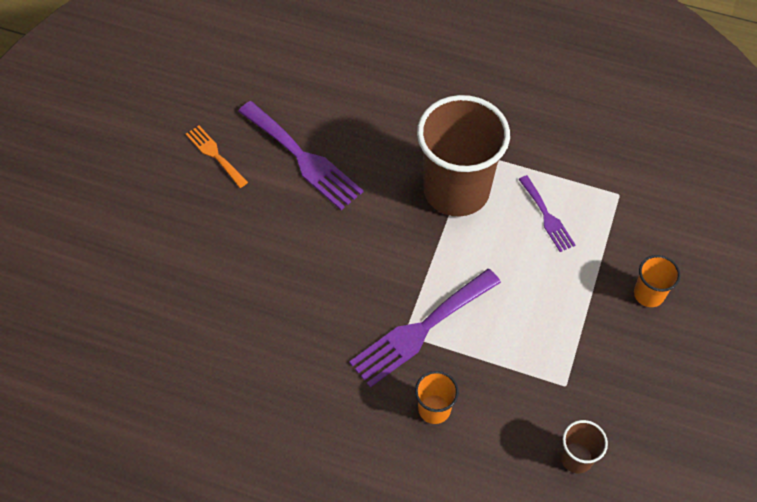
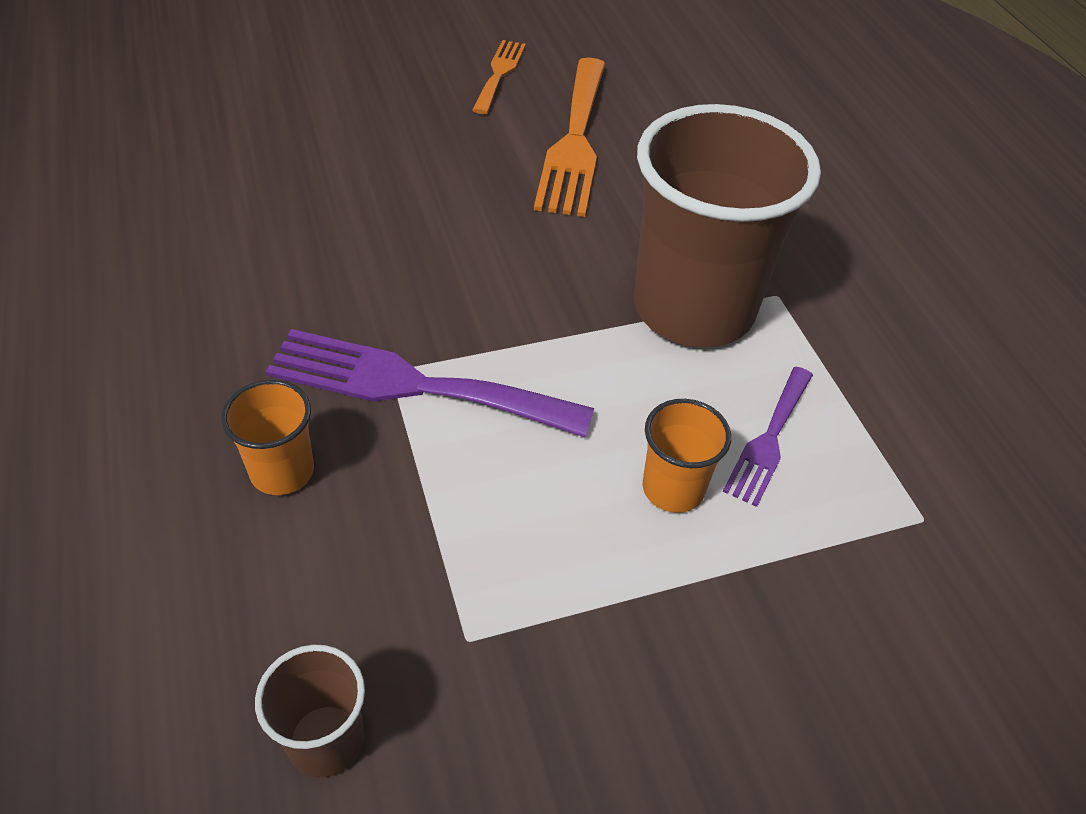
camera: 50 degrees right, 10 degrees down
purple fork [238,101,363,210] -> orange fork [534,57,606,217]
orange cup [634,255,680,307] -> orange cup moved to [643,399,731,513]

